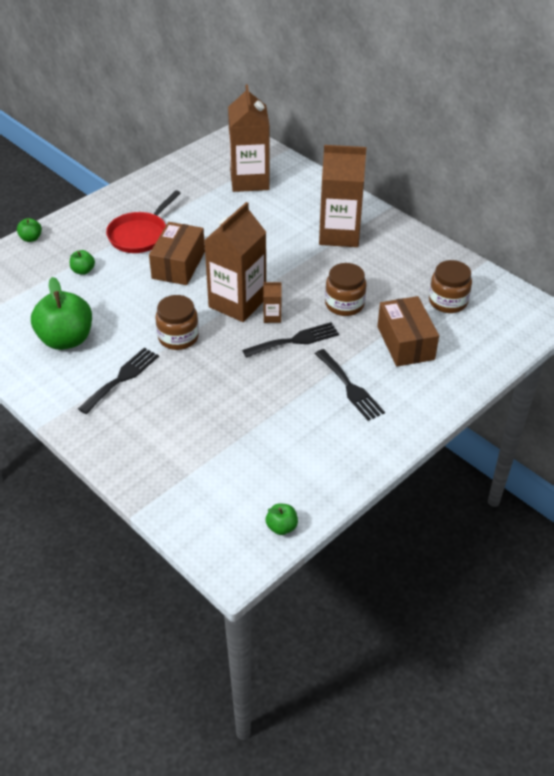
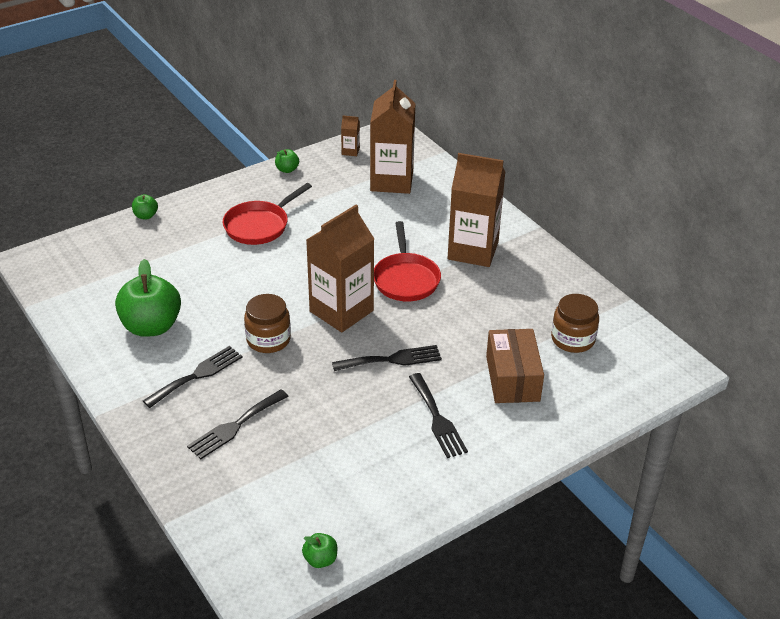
camera: 10 degrees right, 5 degrees down
green apple [70,250,95,275] -> green apple moved to [275,149,299,173]
brown box [149,222,205,285] -> none
brown carton [263,282,282,323] -> brown carton moved to [341,116,360,156]
brown jar [325,263,366,316] -> none
none -> black fork [187,389,289,459]
none -> red pan [374,221,441,301]

